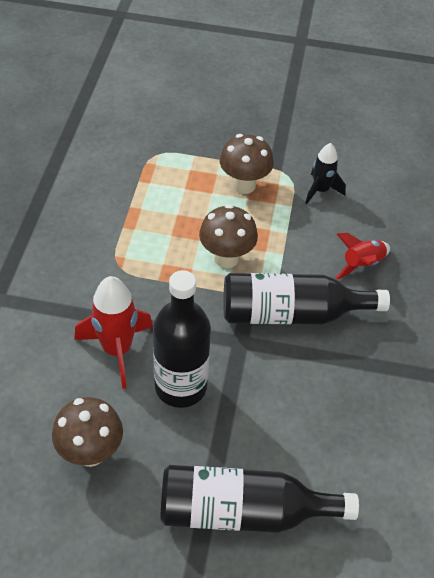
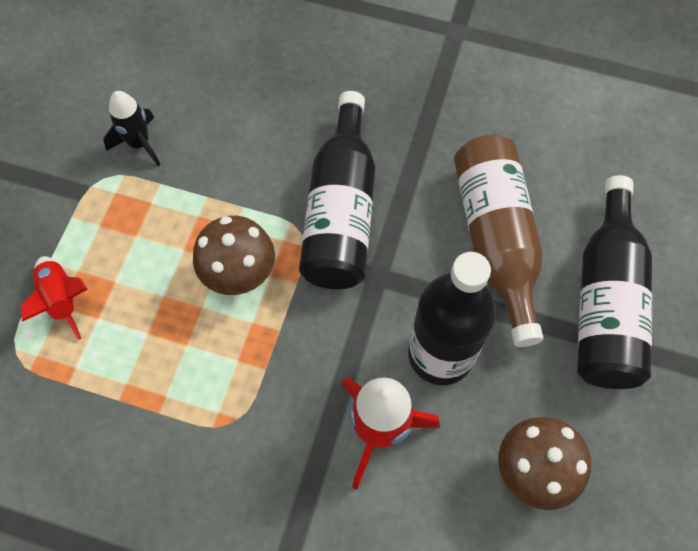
camera: 80 degrees left, 15 degrees up
brown mushroom [220,134,274,194] -> none
red rocket [335,233,390,280] -> red rocket moved to [21,256,88,340]
none -> brown bottle [454,135,543,347]

